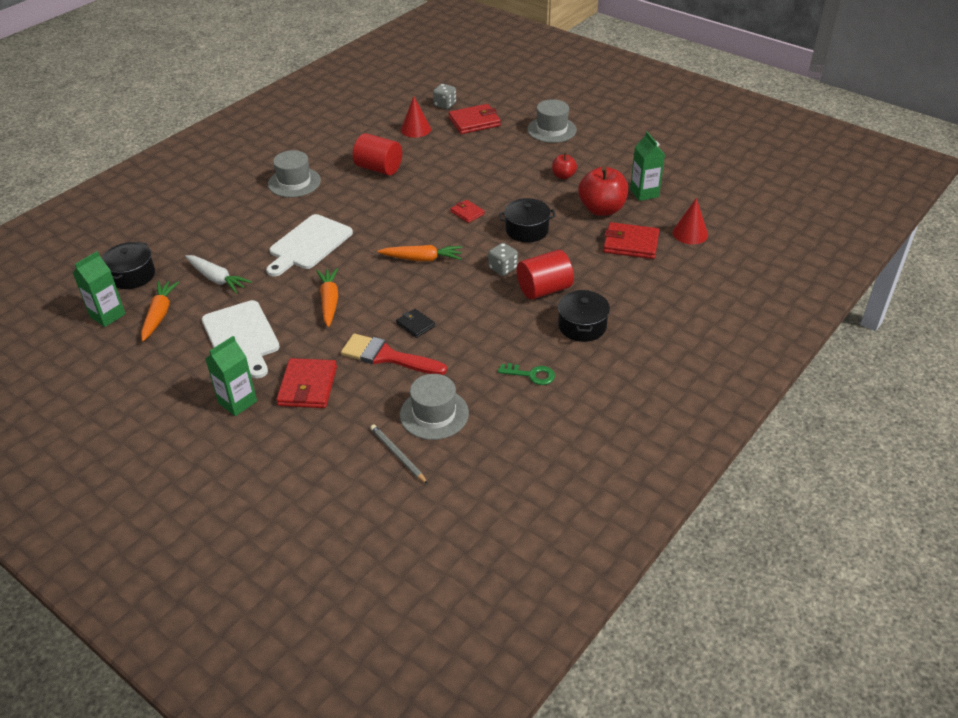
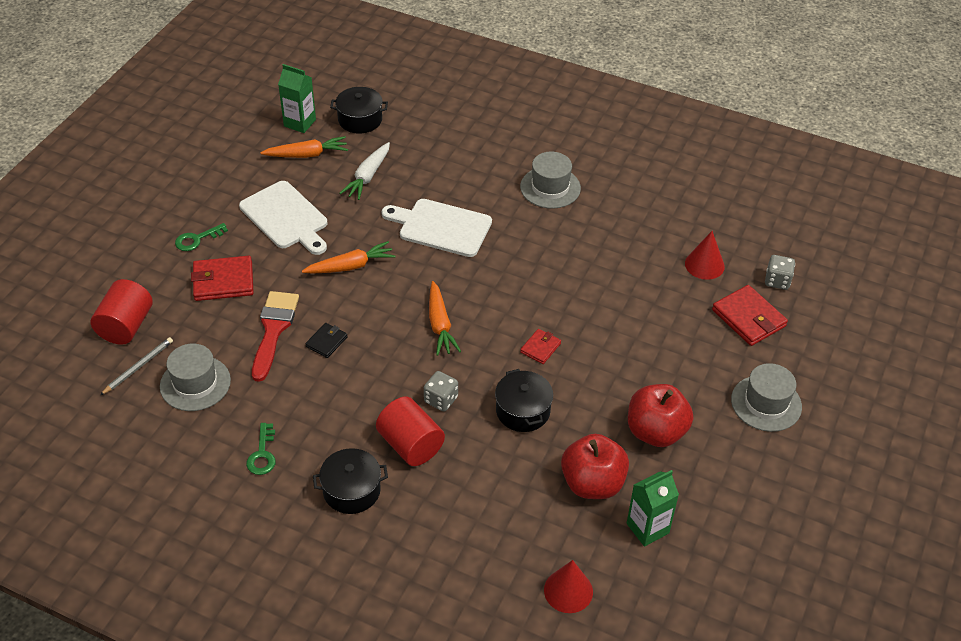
camera: 75 degrees right, 5 degrees up
white cutting board [202,300,280,378] -> white cutting board turned 90 degrees counterclockwise [239,181,327,255]
green carton [205,336,257,416] -> green key [175,223,228,251]
red cylinder [353,133,402,176] -> red cylinder moved to [91,279,153,345]
red apple [552,153,577,179] -> red apple [628,384,693,447], size x1.88
red wallet [603,222,659,259] -> none

